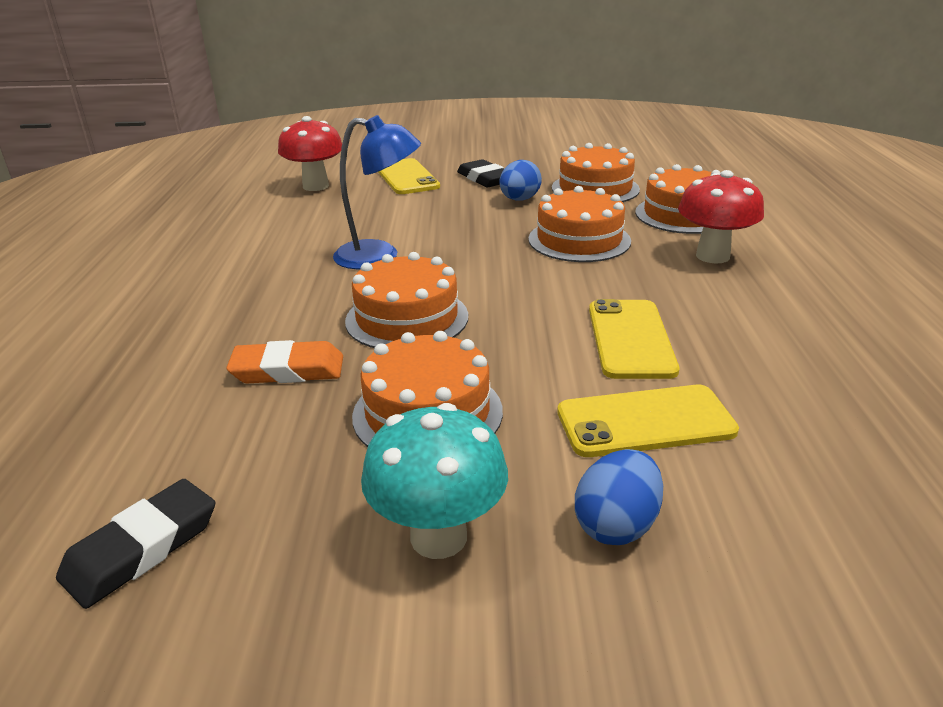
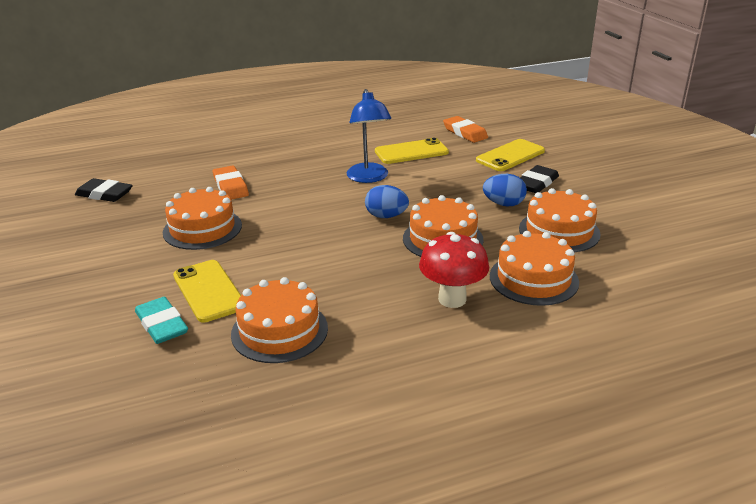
camera: 70 degrees right, 0 degrees up
red mushroom [278,116,342,191] -> orange eraser [443,116,488,143]
orange cake [345,252,468,348] -> orange cake moved to [231,277,328,363]
turquoise mushroom [361,403,508,559] -> none
blue egg [575,449,663,545] -> blue egg moved to [365,185,409,218]
yellow phone [589,299,679,379] -> yellow phone moved to [375,138,449,164]
none -> turquoise eraser [135,297,188,344]

